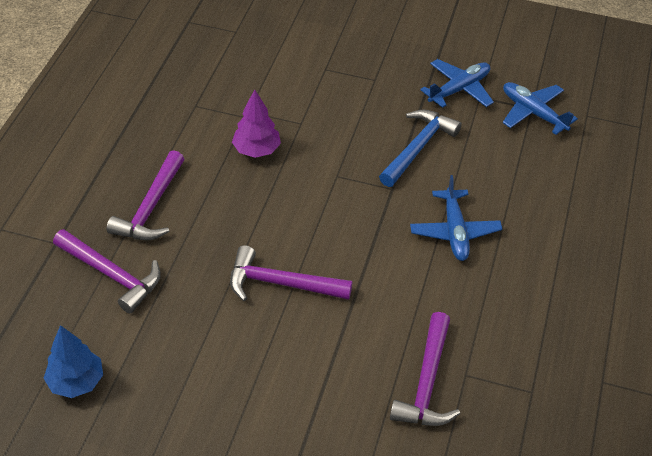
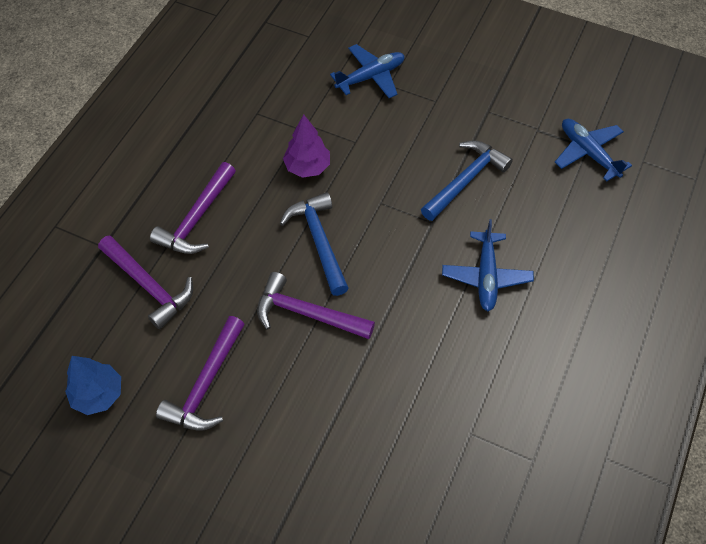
camera: 10 degrees right, 10 degrees up
purple hammer [390,312,460,426] -> purple hammer moved to [156,316,245,431]
blue plane [420,59,494,108] -> blue plane moved to [330,44,405,98]
none -> blue hammer [280,192,349,296]

